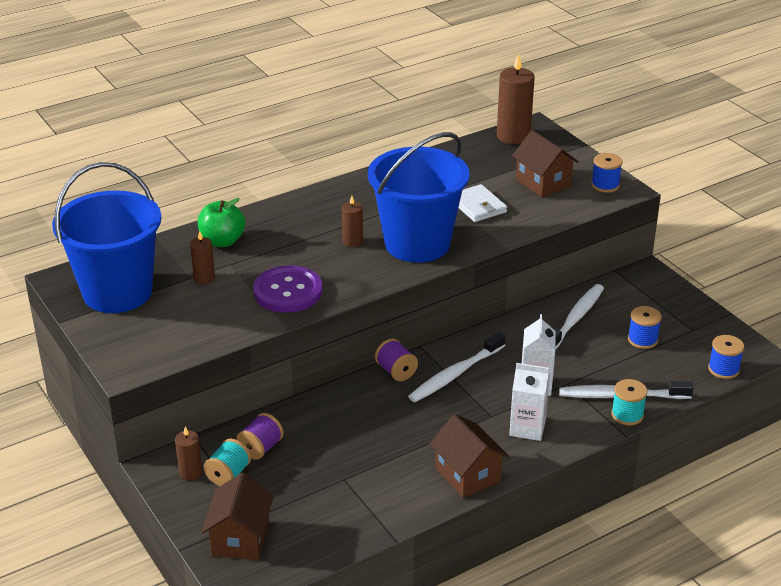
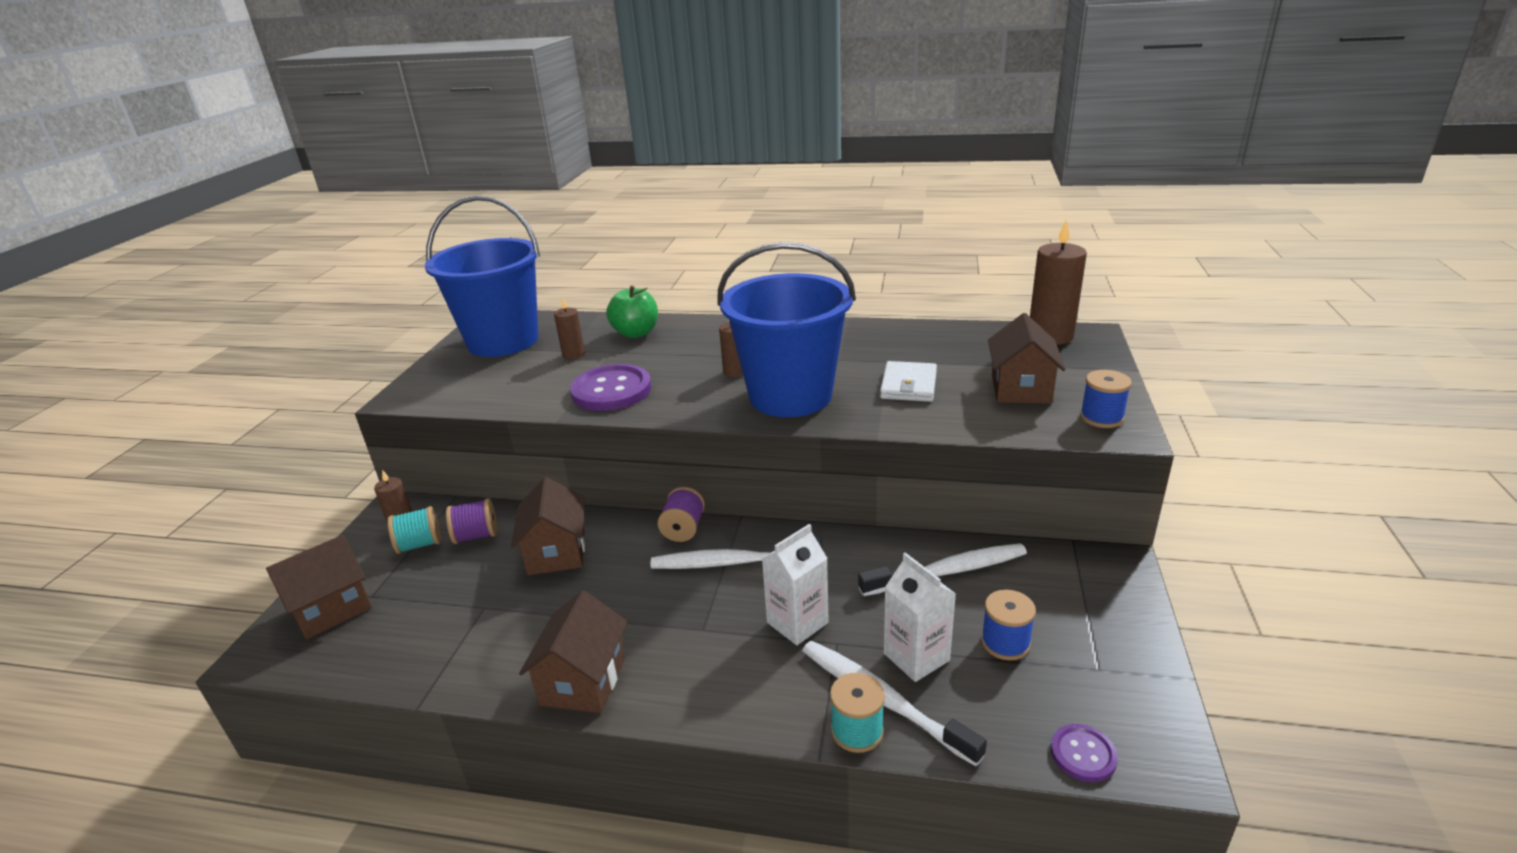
camera: 45 degrees right, 5 degrees down
white carton [509,363,550,441] -> white carton moved to [884,553,956,682]
blue spool [708,335,744,379] -> purple button [1051,724,1118,782]
none -> brown house [511,477,585,575]

